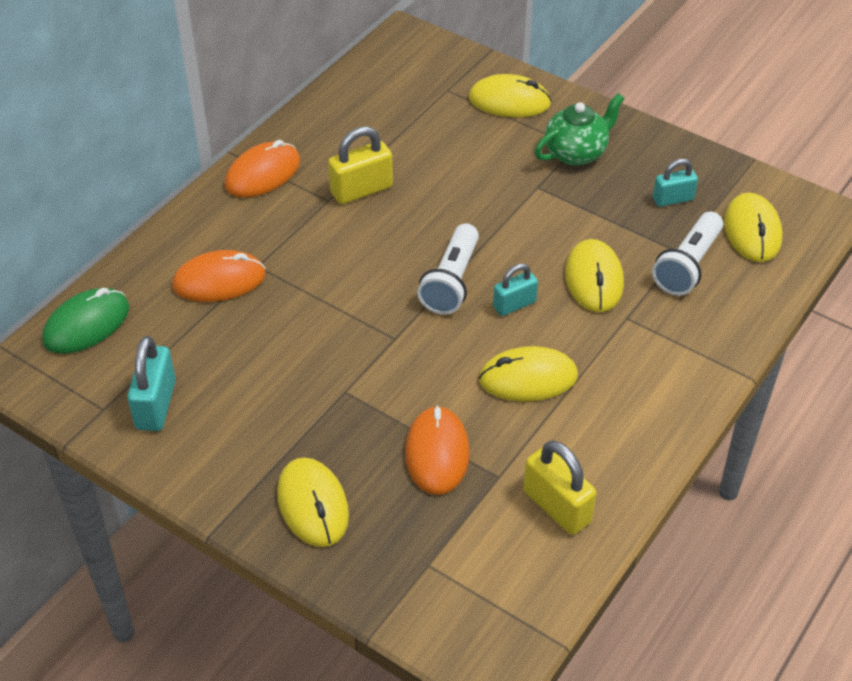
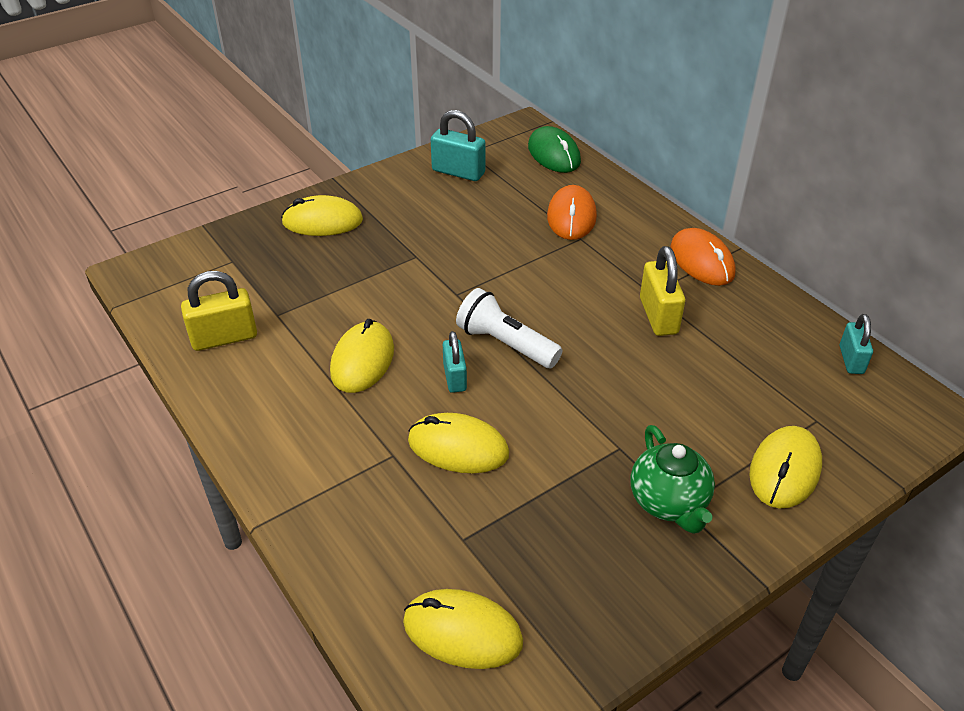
camera: 110 degrees right, 5 degrees down
orange mouse [405,405,470,495] -> none
white flashlight [652,212,723,296] -> none
turquoise padlock [653,159,698,207] -> turquoise padlock moved to [840,314,873,374]

